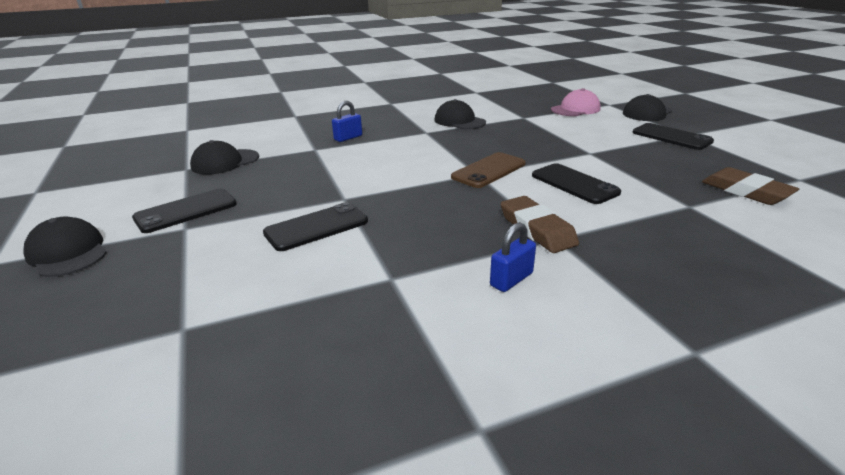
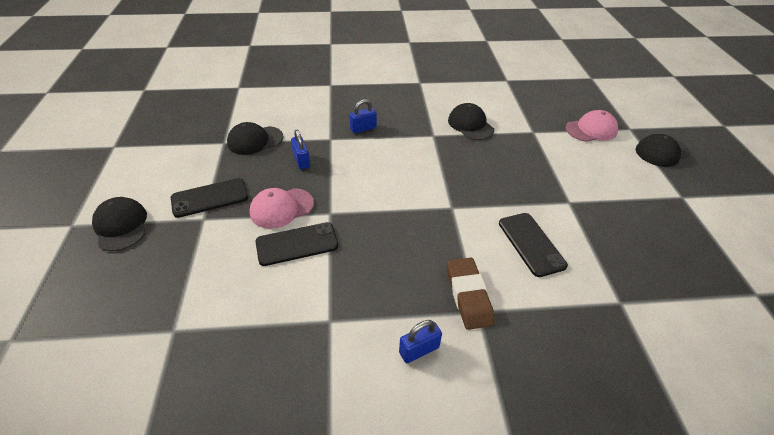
camera: 15 degrees right, 15 degrees up
brown phone [451,152,526,188] -> none
black phone [633,123,714,150] -> none
brown eraser [702,167,799,205] -> none
none -> pink cap [249,188,314,229]
none -> blue padlock [291,130,310,169]

